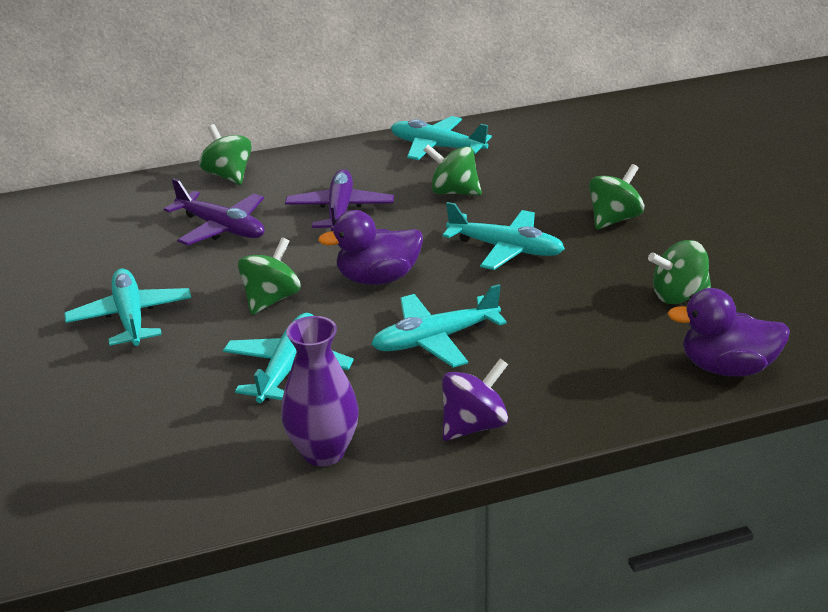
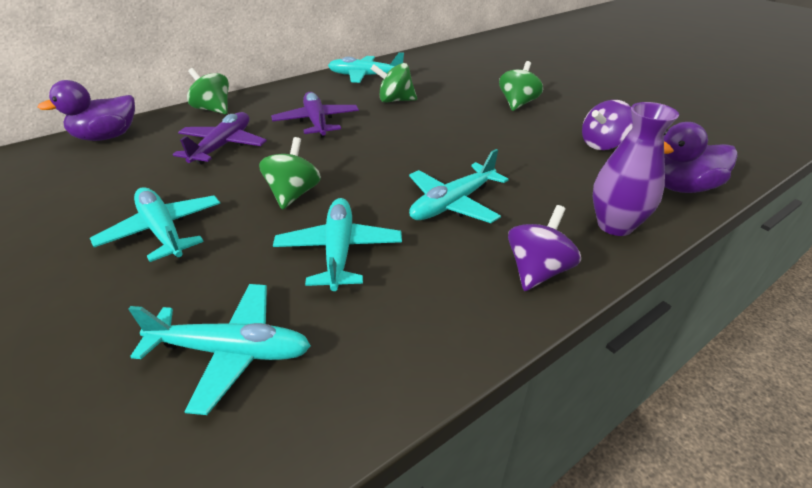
camera: 20 degrees left, 5 degrees up
purple plane [164,178,265,246] -> purple plane turned 90 degrees counterclockwise [173,112,267,165]
purple vase [281,316,359,466] -> purple vase moved to [593,102,679,236]
purple duck [318,210,423,285] -> purple duck moved to [37,80,135,141]
turquoise plane [442,202,565,270] -> turquoise plane moved to [128,284,311,415]
green spinning top [648,240,711,304] -> purple spinning top [582,100,633,150]

